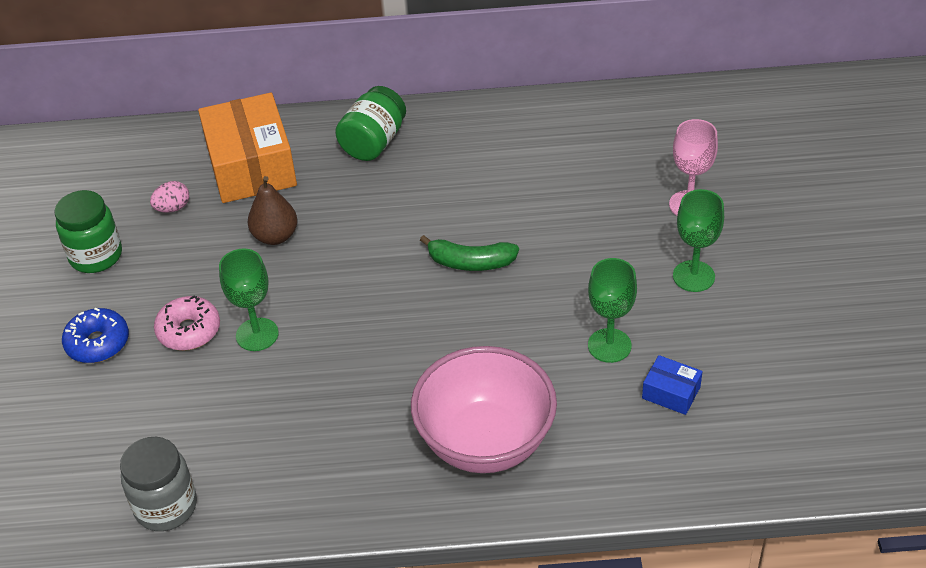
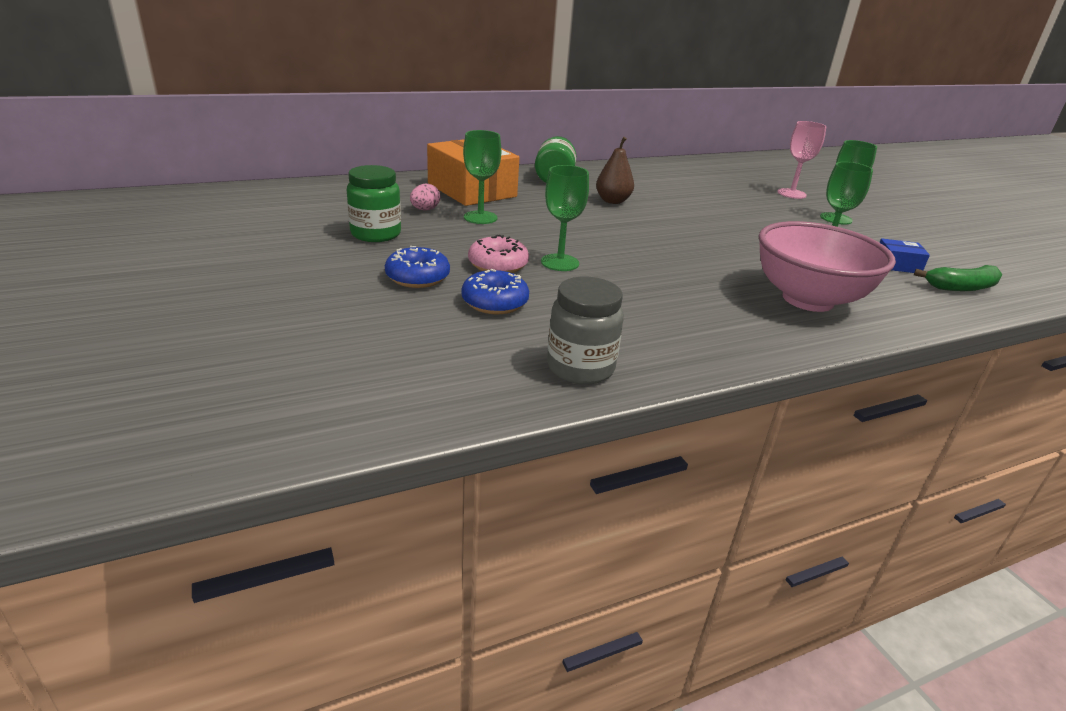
camera: 25 degrees left, 15 degrees down
brown pear [248,176,297,245] -> brown pear moved to [596,137,634,204]
green banana [420,235,519,271] -> green banana moved to [914,265,1002,291]
none -> blue donut [461,269,529,314]
none -> green goblet [463,130,501,224]

